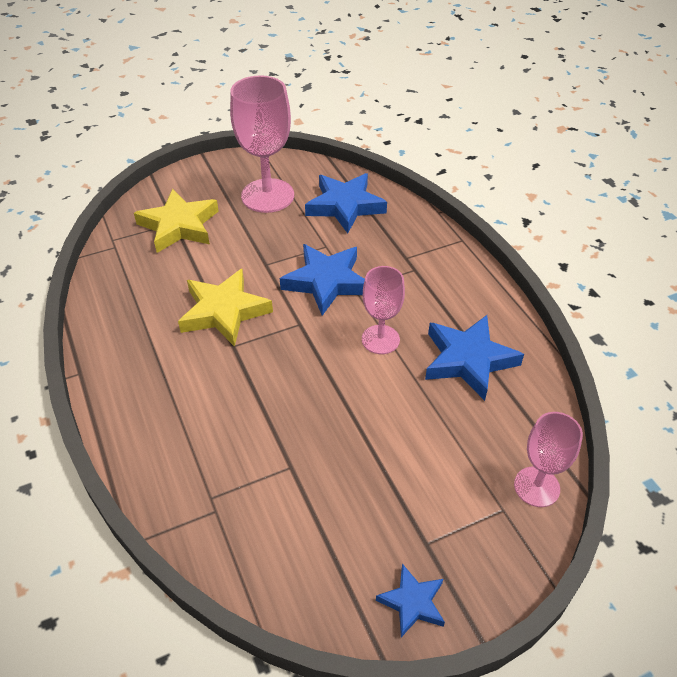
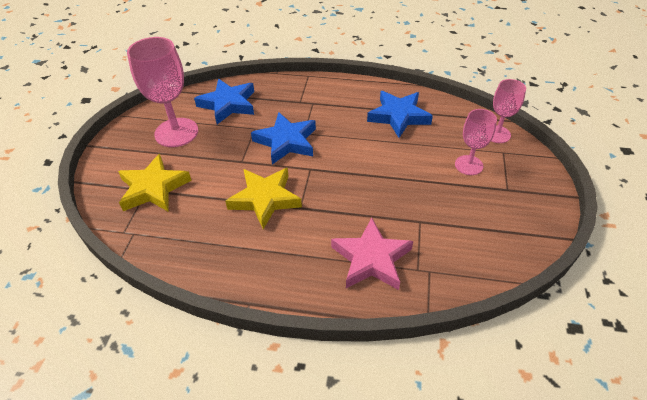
camera: 55 degrees left, 0 degrees up
pink goblet [362,266,405,354] -> pink goblet moved to [455,109,497,175]
blue star [376,564,445,637] -> none
none -> pink star [331,218,413,290]

